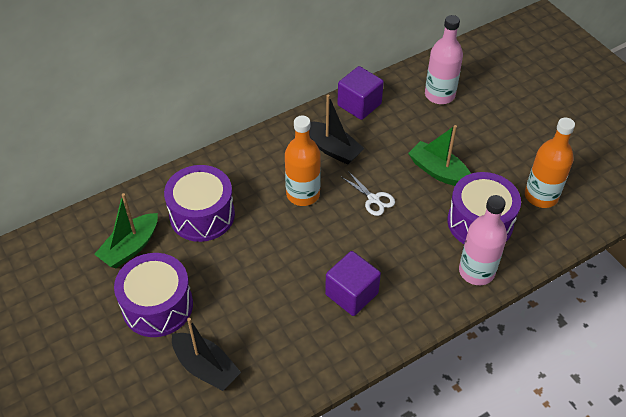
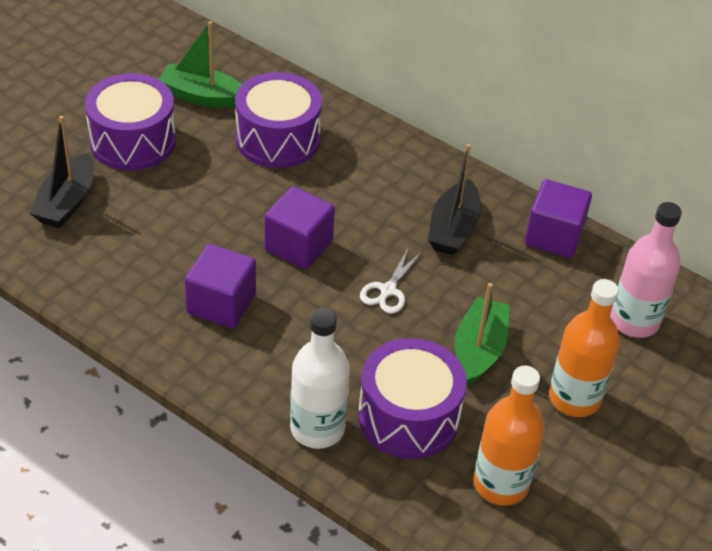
camera: 65 degrees right, 5 degrees down
orange bottle [285,116,321,206] -> orange bottle moved to [549,279,620,417]
pink bottle [459,195,507,285] -> white bottle [290,308,350,449]
none -> purple cube [264,186,335,269]

